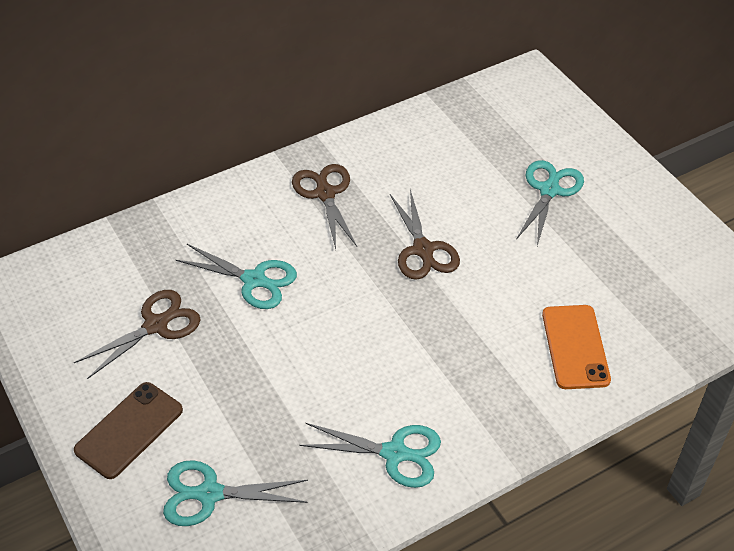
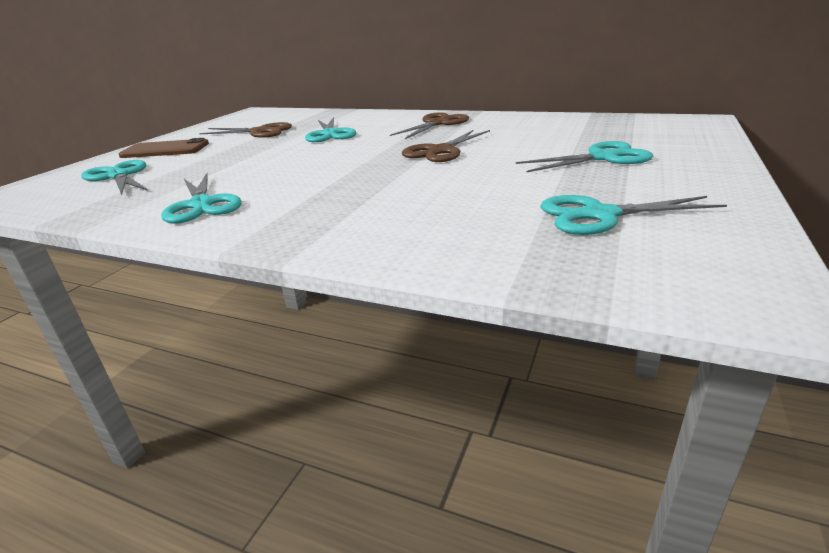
camera: 55 degrees right, 20 degrees down
orange phone [542,305,611,389] -> none
none -> turquoise scissors [540,195,727,235]

